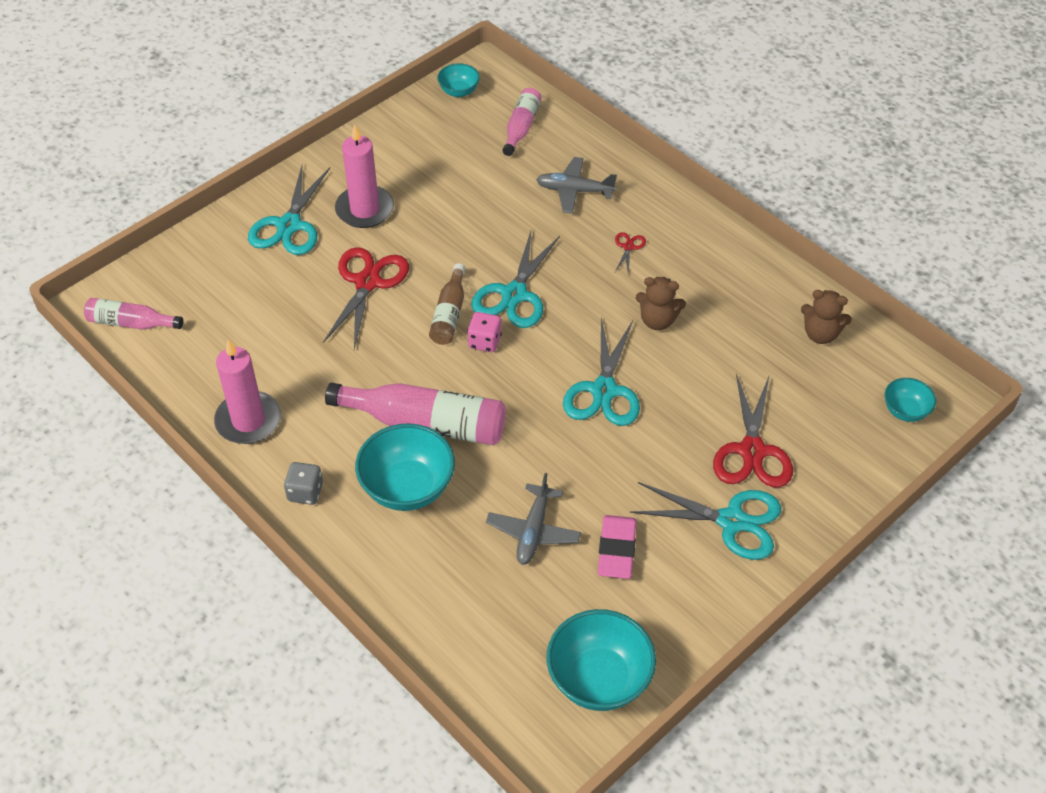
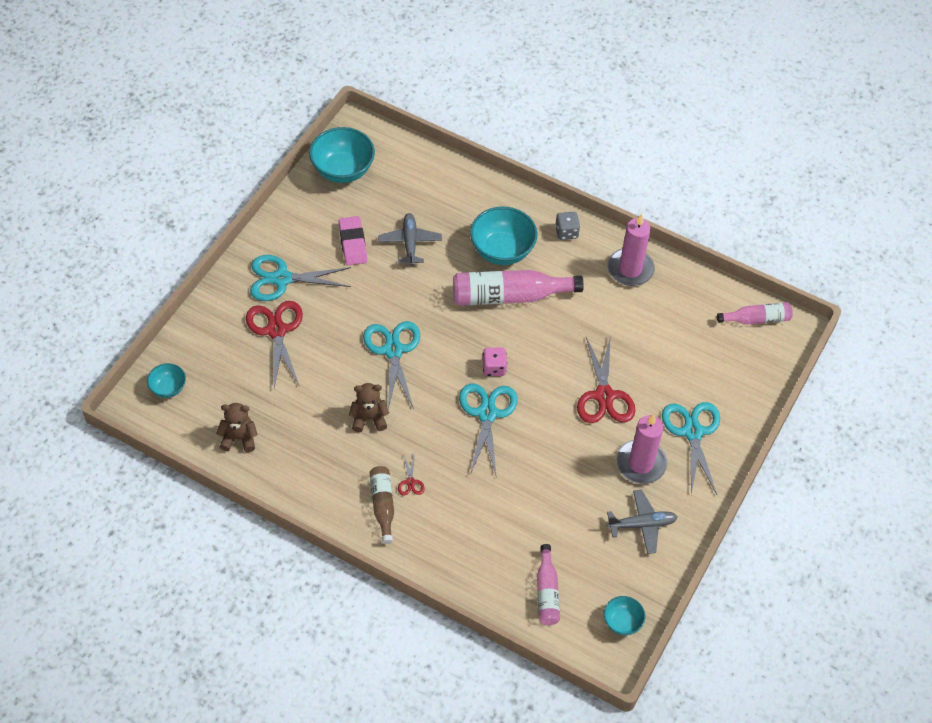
camera: 160 degrees right, 5 degrees up
brown bottle [429,263,465,345] -> brown bottle moved to [370,466,394,544]
grey plane [536,157,617,214] -> grey plane moved to [607,490,677,554]

